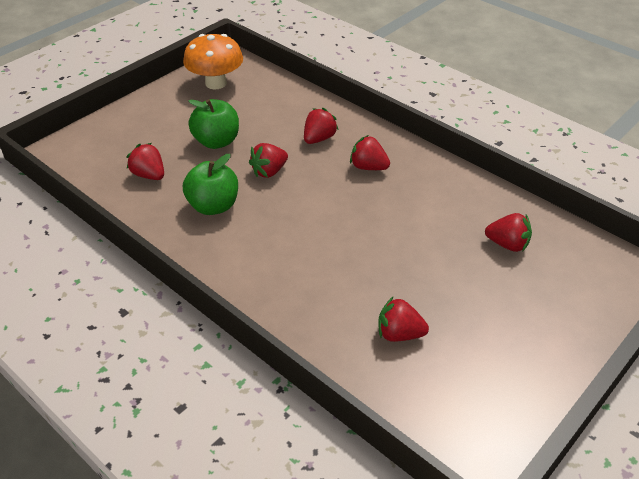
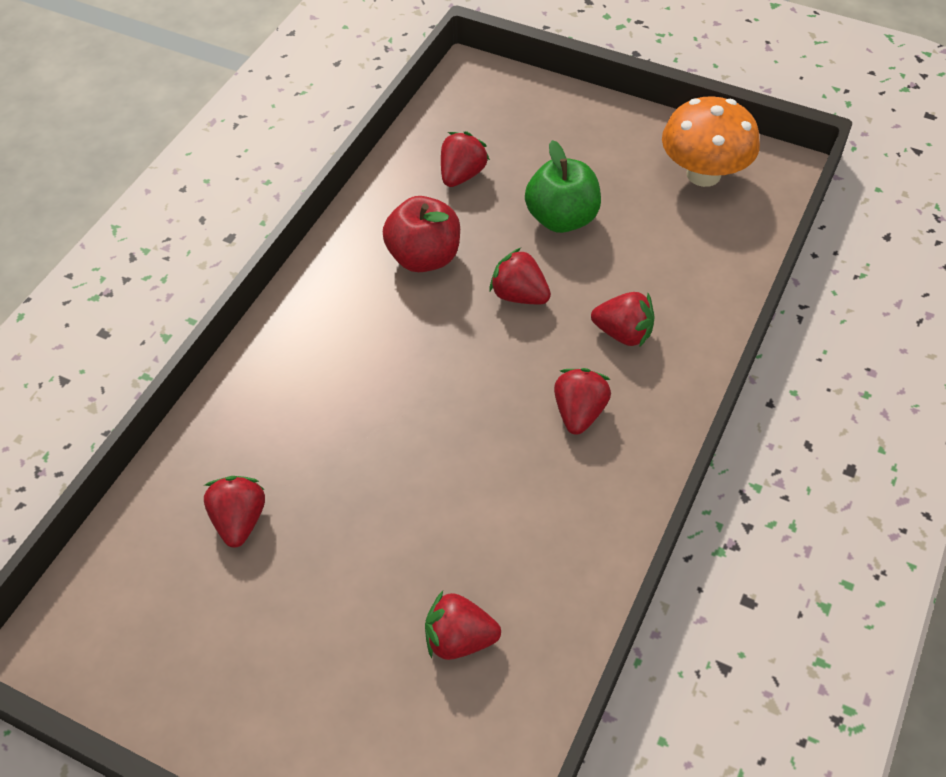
camera: 75 degrees right, 10 degrees up
green apple [183,154,238,215] -> red apple [383,196,460,272]
red strawberry [485,213,532,252] -> red strawberry turned 90 degrees clockwise [425,591,501,660]

